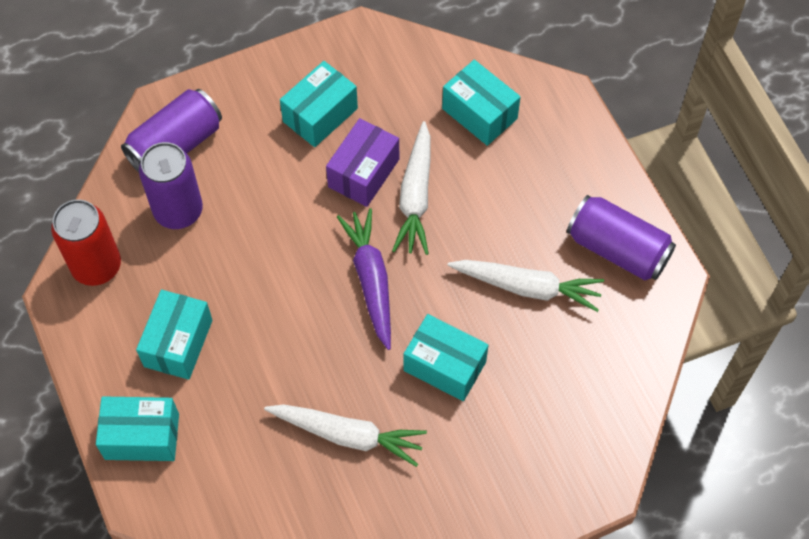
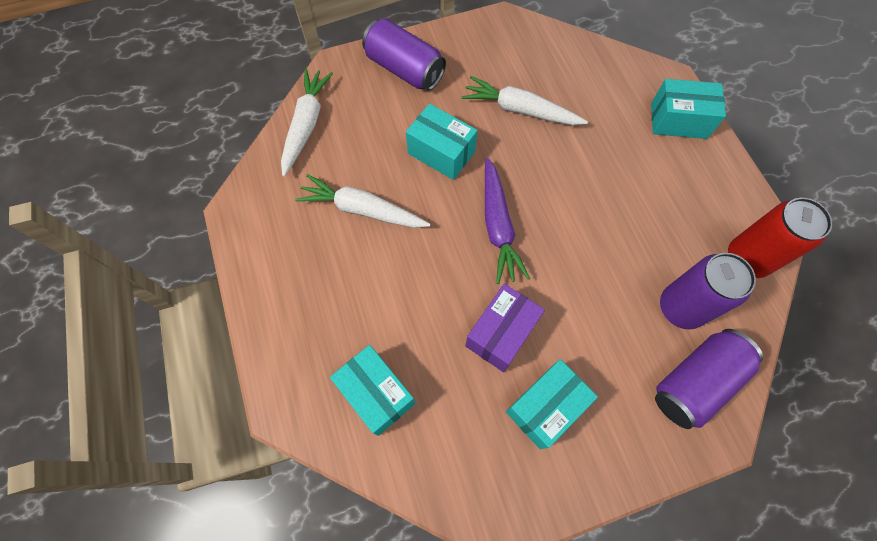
camera: 175 degrees left, 5 degrees up
turquoise box [136,290,213,380] -> none
white carrot [392,121,430,255] -> white carrot moved to [281,68,333,177]
purple can [567,195,676,280] -> purple can moved to [362,18,446,91]

